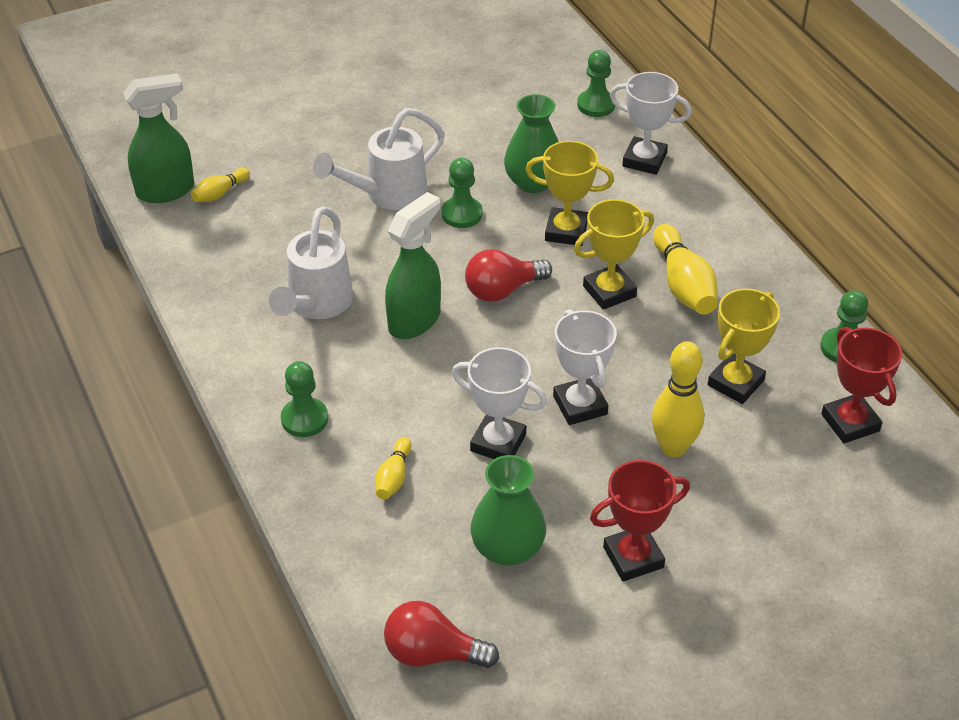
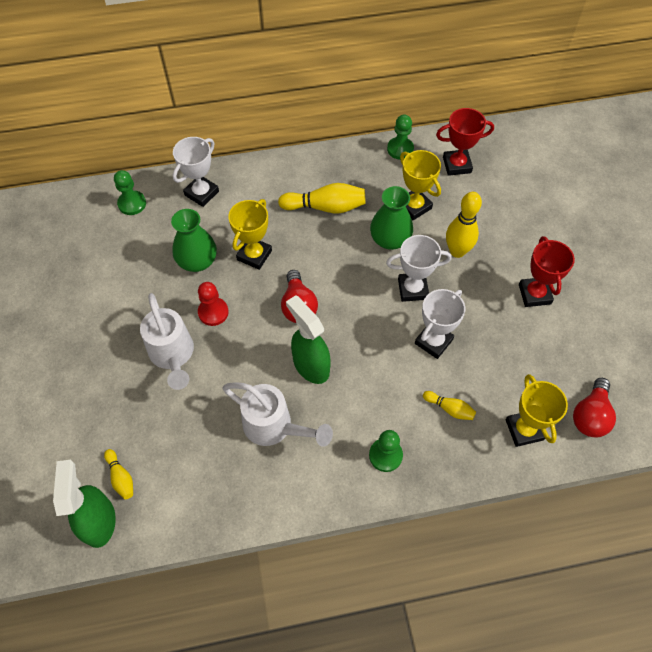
camera: 75 degrees left, 15 degrees up
green pawn [441,158,483,228] -> red pawn [198,282,229,326]
green vase [470,455,546,566] -> green vase moved to [370,186,413,250]
yellow trophy [574,199,654,310] -> yellow trophy moved to [506,374,568,447]

